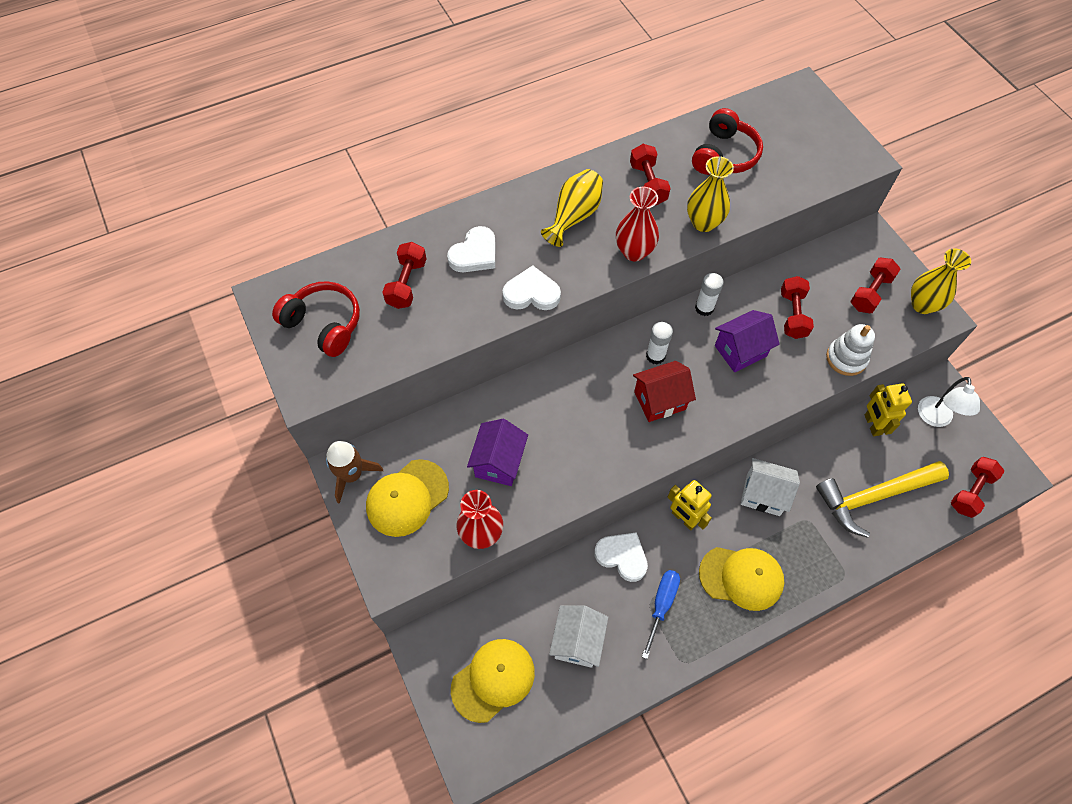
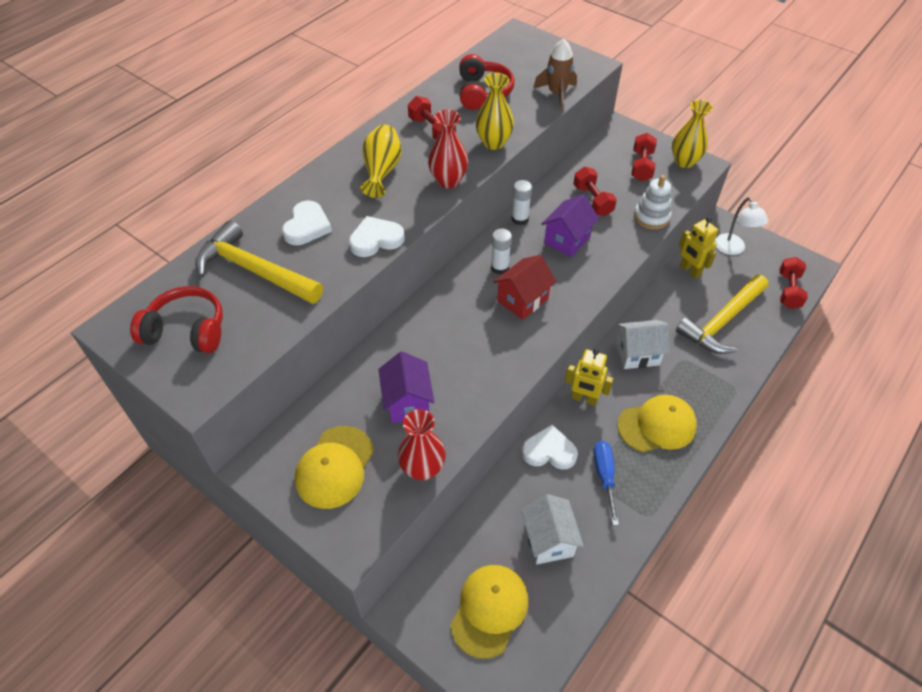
camera: 25 degrees left, 10 degrees down
brown rocket [326,441,383,504] -> brown rocket moved to [534,38,577,109]
red dumbbell [382,242,426,309] -> yellow hammer [195,221,323,304]

